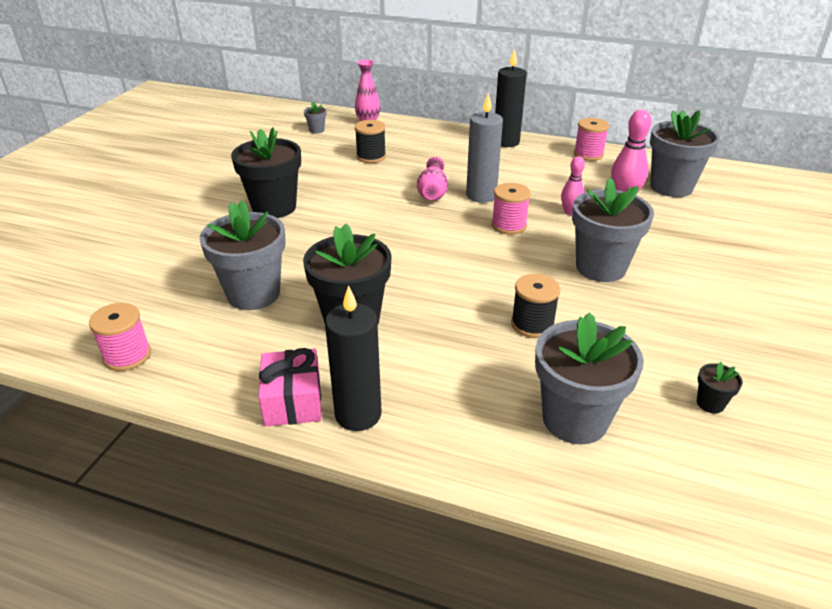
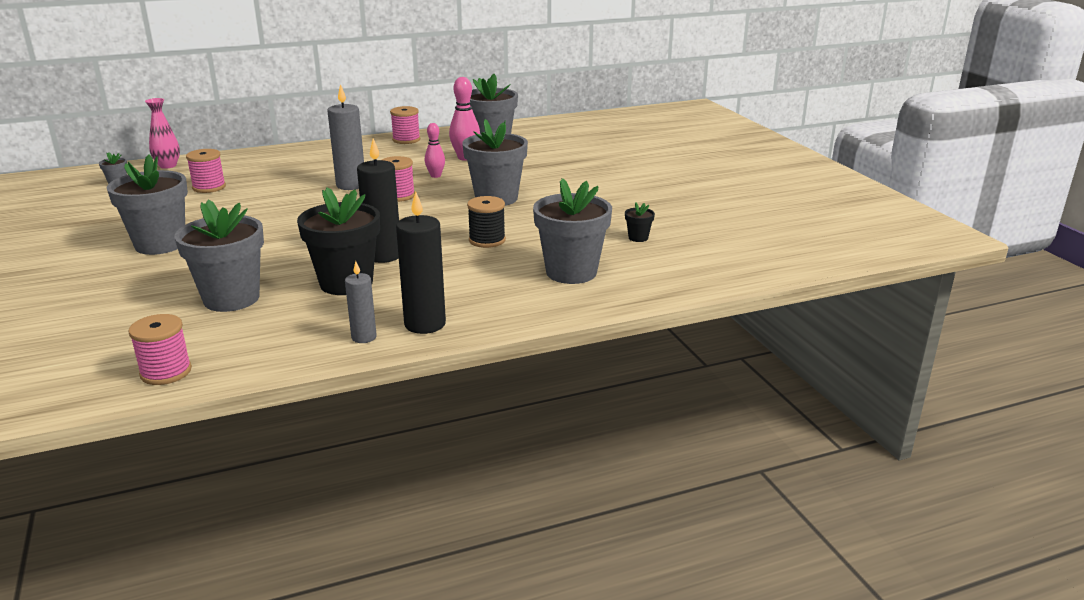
camera: 40 degrees left, 10 degrees down
black flower pot [231,127,301,218] -> grey flower pot [106,155,188,255]
pink gift [258,348,321,427] -> grey candle [345,261,377,343]
black spool [355,120,386,163] -> pink spool [186,149,226,193]
pink vase [417,157,448,201] -> none
black candle [495,49,527,147] -> black candle moved to [357,138,399,263]

